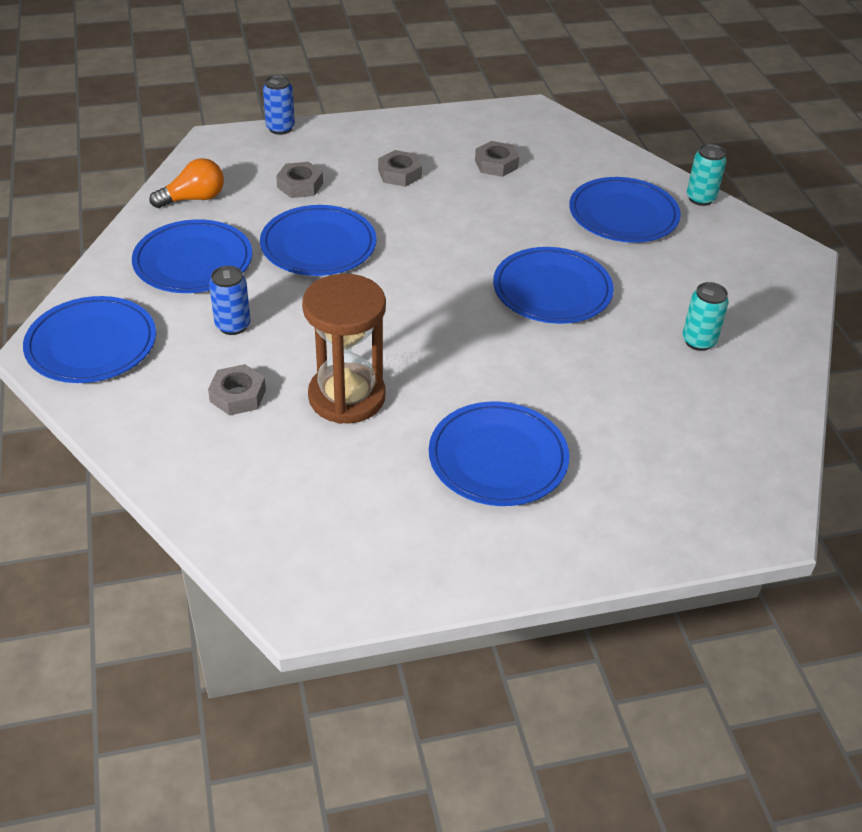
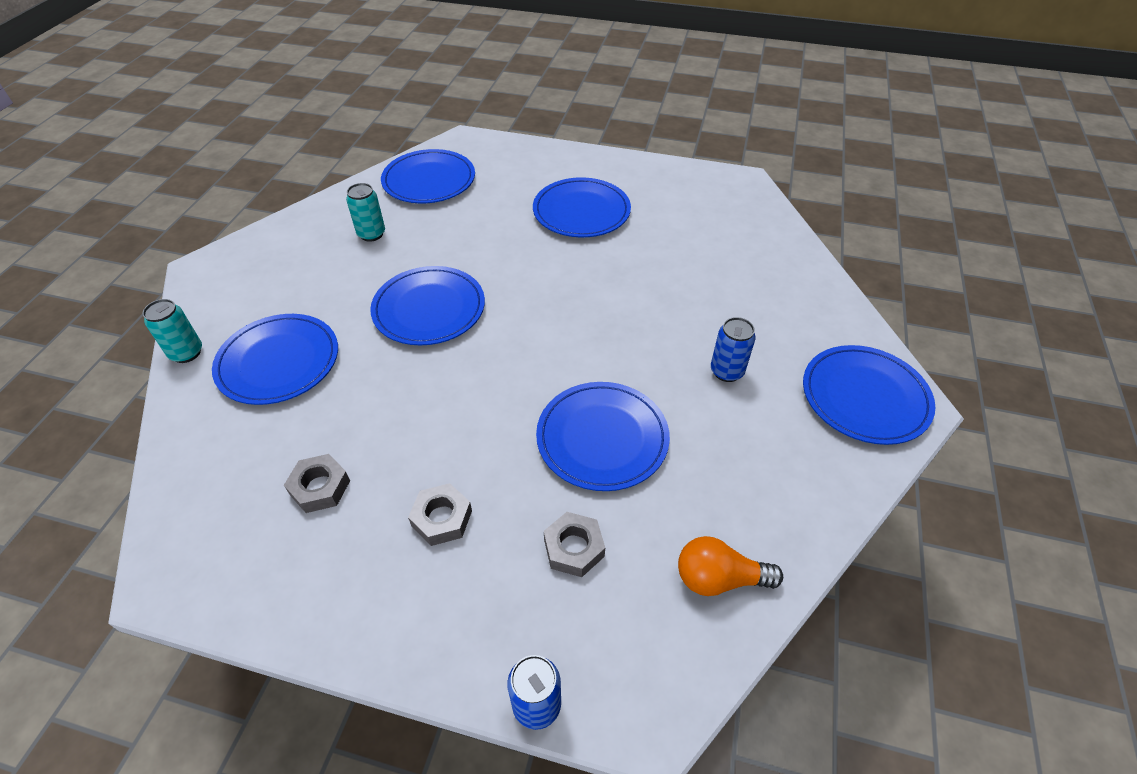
camera: 150 degrees left, 5 degrees up
blue plate [132,219,252,293] -> blue plate moved to [381,149,475,204]
grey nut [208,364,266,416] -> none
brown hourglass [302,274,386,424] -> none

